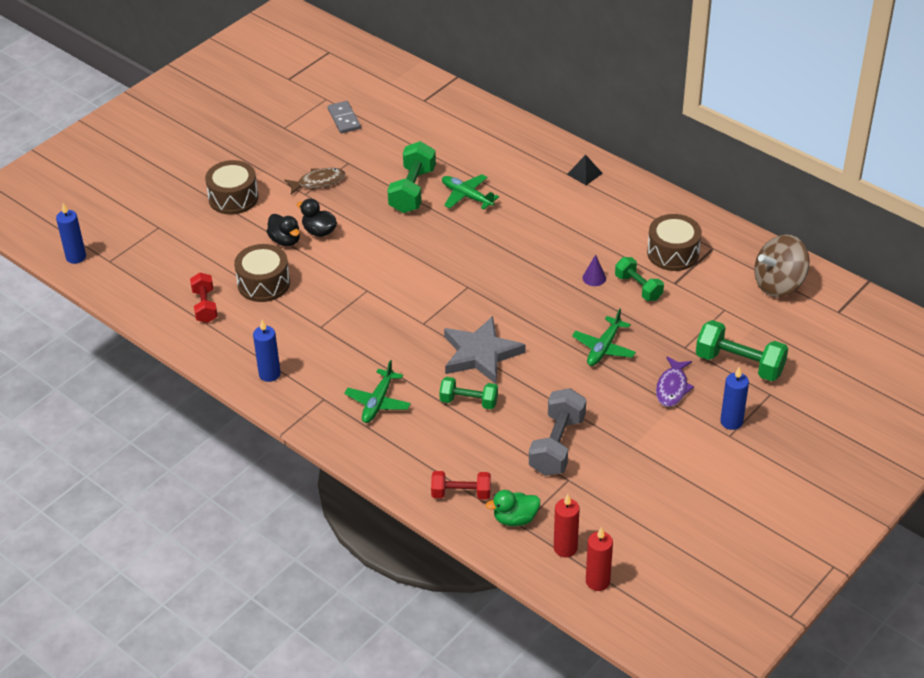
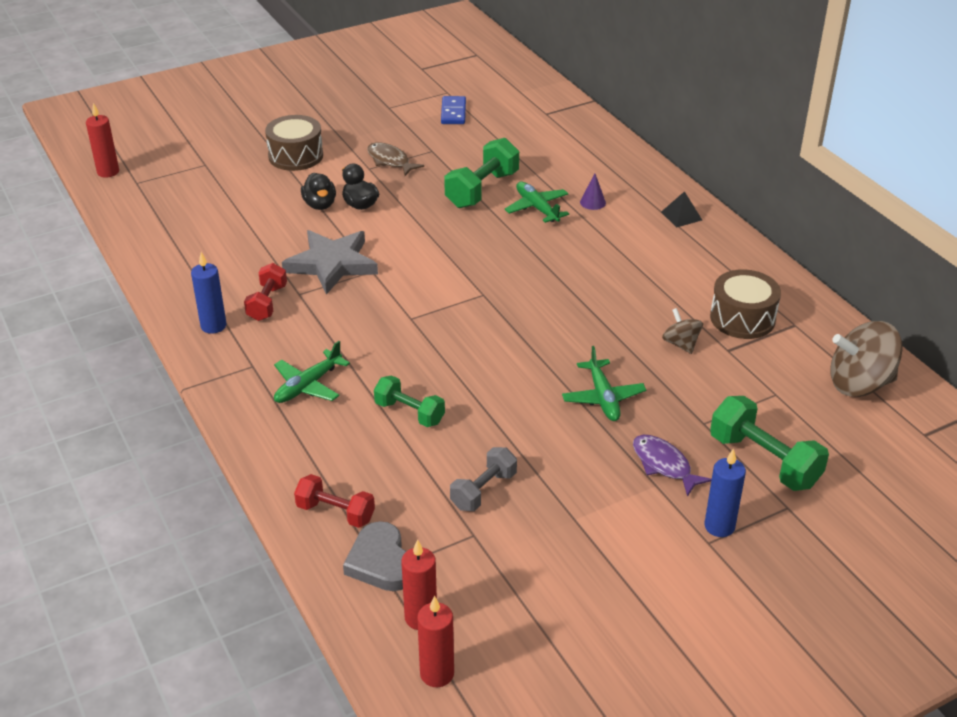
camera: 20 degrees right, 5 degrees down
blue candle [56,203,86,264] -> red candle [86,103,119,178]
red dumbbell [190,273,218,323] -> red dumbbell moved to [244,263,287,321]
brown drum [234,244,290,302] -> none
brown fish [284,168,345,194] -> brown fish turned 135 degrees counterclockwise [367,142,424,176]
grey domino [328,101,361,133] -> blue domino [441,96,466,124]
grey star [444,316,525,384] -> grey star moved to [282,230,378,295]
green duck [486,490,540,526] -> grey heart [343,521,407,591]
grey dumbbell [529,388,586,476] -> grey dumbbell [450,447,517,511], size x0.64
green plane [572,309,636,366] -> green plane turned 60 degrees counterclockwise [562,346,646,421]
purple cone [582,255,606,286] -> purple cone moved to [580,173,606,210]
green dumbbell [615,257,664,301] -> brown spinning top [662,308,703,354]
purple fish [656,356,694,407] -> purple fish turned 105 degrees clockwise [633,435,712,497]

